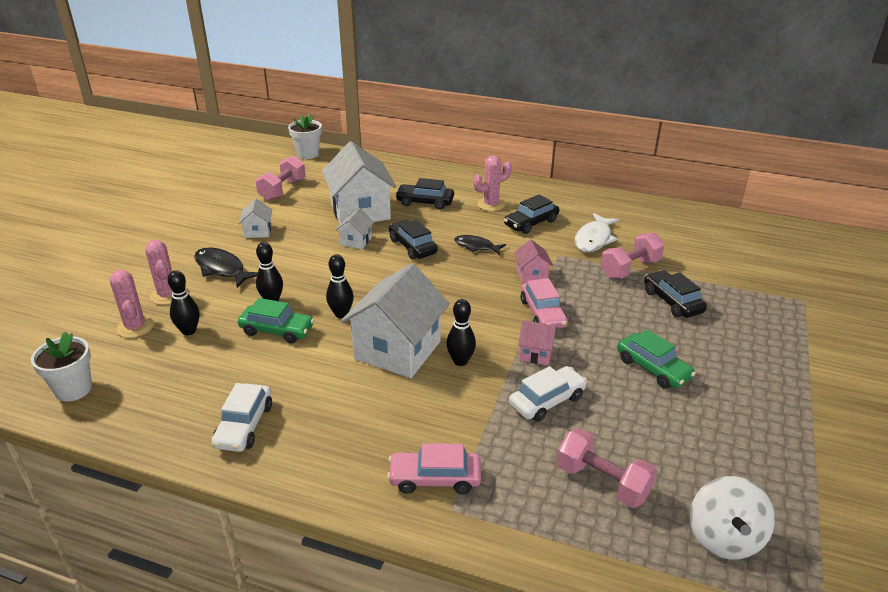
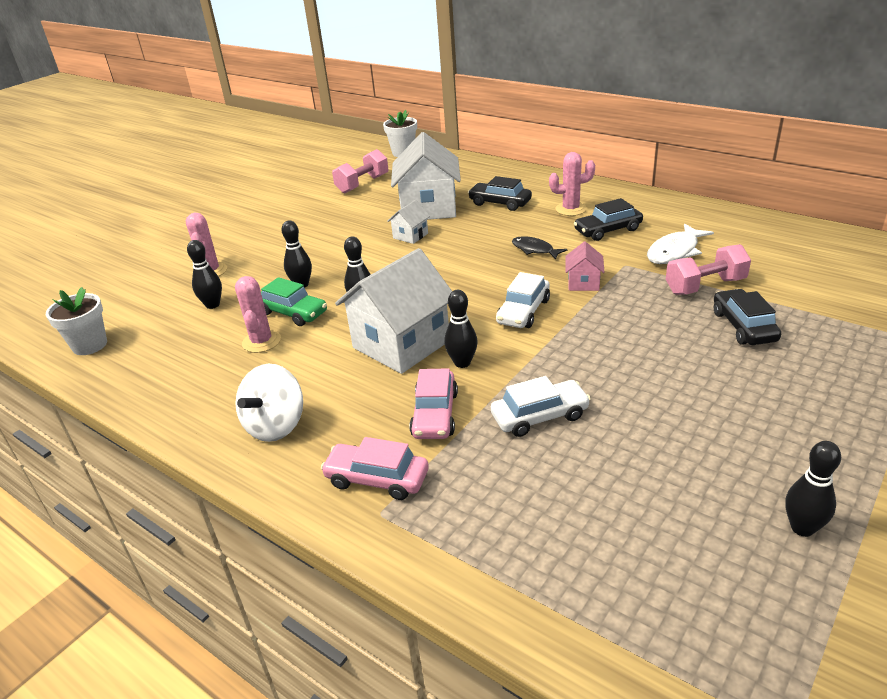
camera: 20 degrees right, 0 degrees up
pink cactus [110,270,154,338] -> pink cactus moved to [235,276,281,353]
black fish [194,247,258,288] -> none
white car [211,383,272,452] -> white car moved to [496,272,550,328]
white house [239,198,272,238] -> none
black car [389,220,438,260] -> none
pink house [518,320,557,365] -> none
pink car [520,278,568,329] -> pink car moved to [409,368,458,439]
pink dumbbell [557,428,657,508] -> none
green car [617,329,696,389] -> none
white spinning top [690,476,775,560] -> white spinning top moved to [235,364,303,442]
none -> black bowling pin [785,441,841,537]

